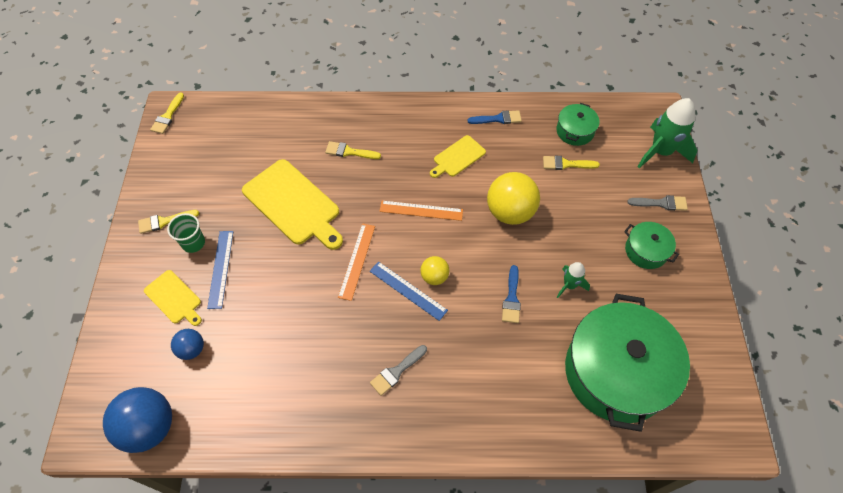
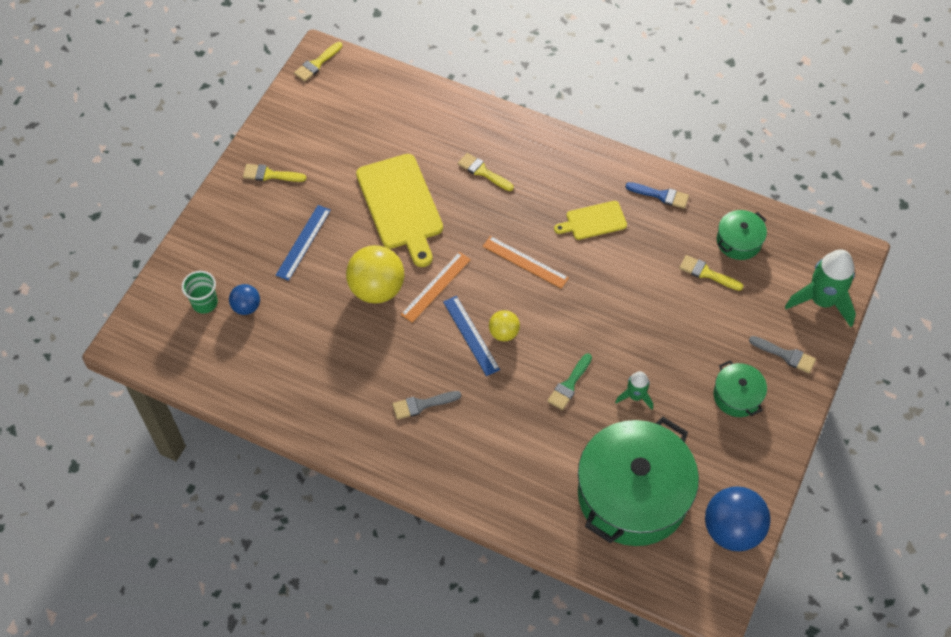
camera: 25 degrees right, 0 degrees up
blue ball [103,387,172,453] -> blue ball moved to [705,486,771,551]
yellow cutting board [144,270,202,326] -> none
green cup [167,213,205,253] -> green cup moved to [182,271,218,314]
yellow ball [487,172,540,225] -> yellow ball moved to [346,245,404,303]
blue brush [502,265,521,323] -> green brush [547,353,592,410]

